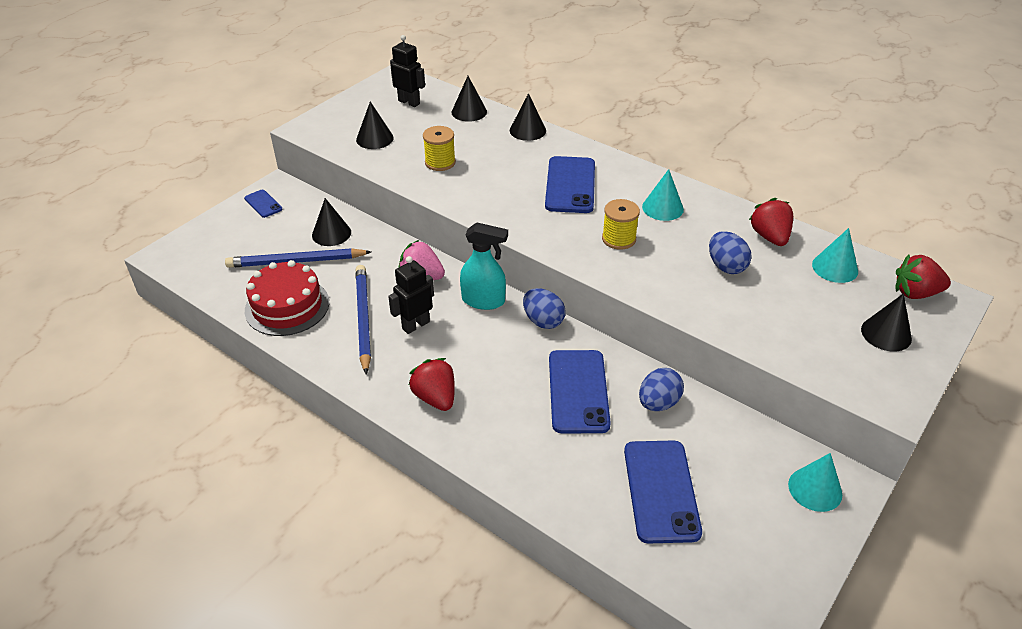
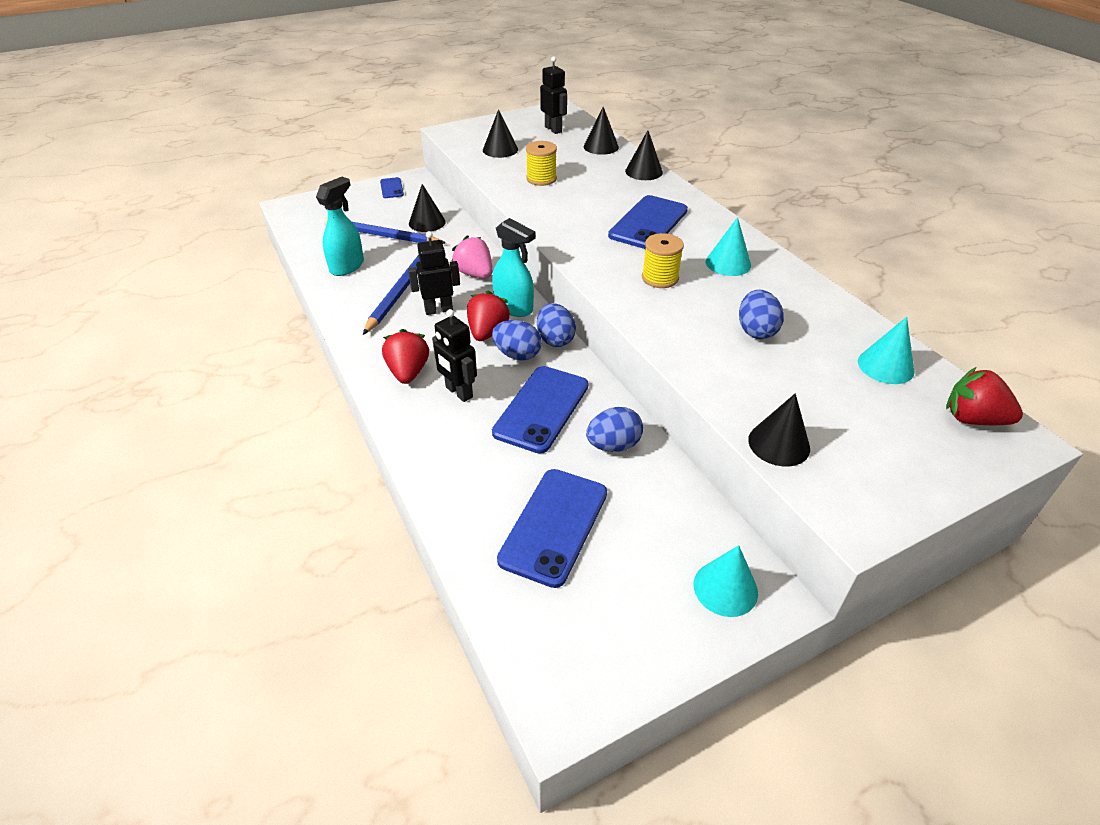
camera: 25 degrees right, 0 degrees up
red cake [245,260,329,336] -> turquoise spray bottle [316,177,364,276]
red strawberry [749,198,793,246] -> red strawberry moved to [467,290,510,341]
black cone [861,293,912,351] -> black cone moved to [748,393,810,467]
none -> black robot [432,309,477,402]
none -> blue egg [492,320,542,361]

